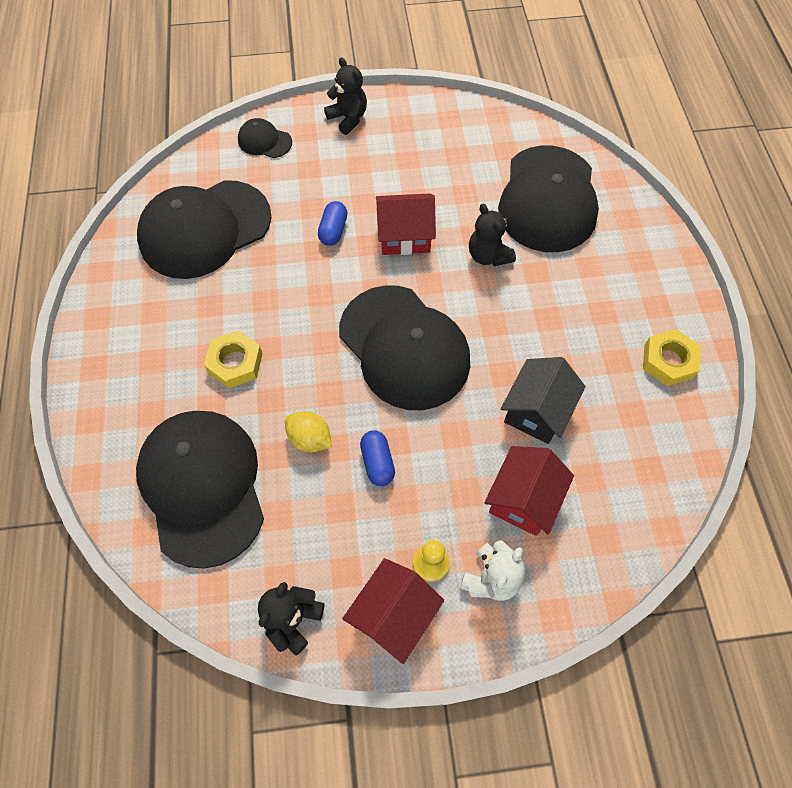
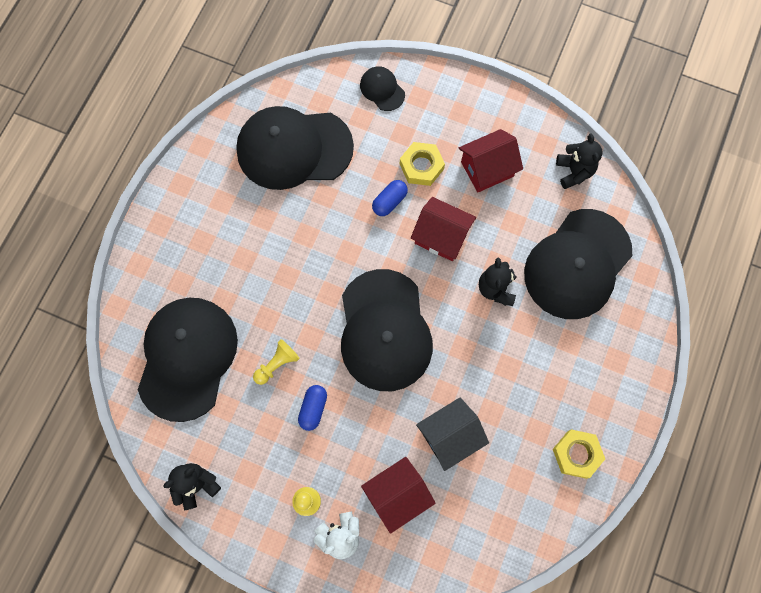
camera: 30 degrees right, 10 degrees up
yellow nut [204,330,263,388] -> yellow nut moved to [400,142,445,186]
yellow lemon [285,411,332,452] -> yellow pawn [253,339,300,385]
black teddy bear [324,57,367,135] -> black teddy bear moved to [556,133,603,189]
red house [342,558,444,664] -> red house moved to [459,129,523,192]

